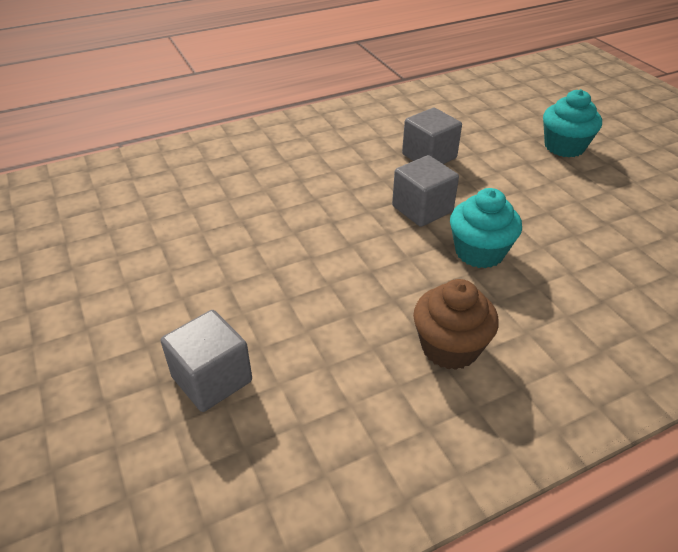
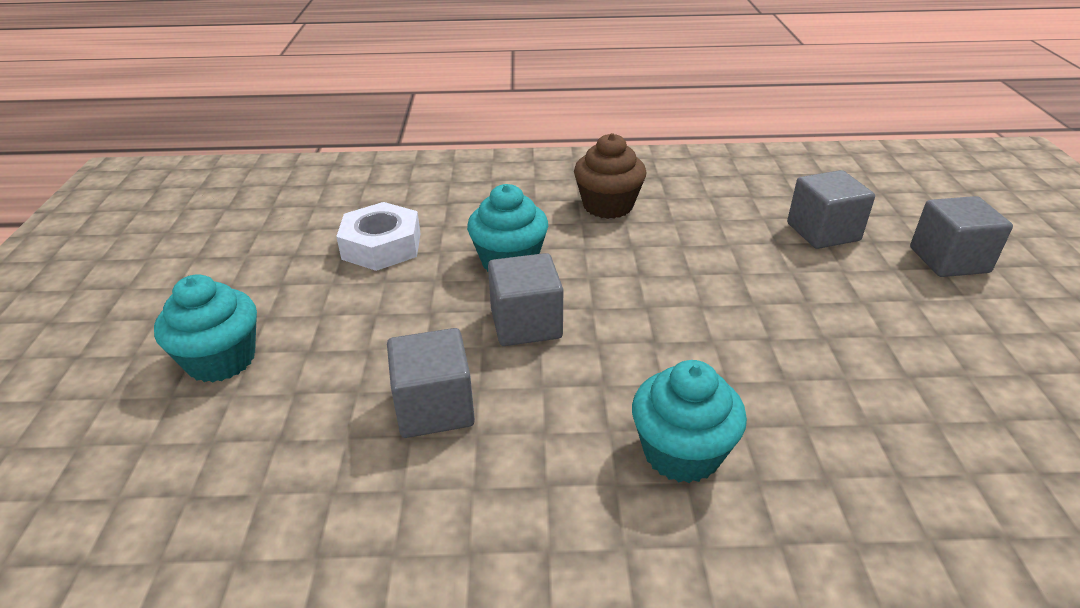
camera: 155 degrees left, 5 degrees down
none -> white nut [336,202,421,271]
none -> turquoise cupcake [632,360,747,483]
none -> grey cube [910,196,1013,277]

